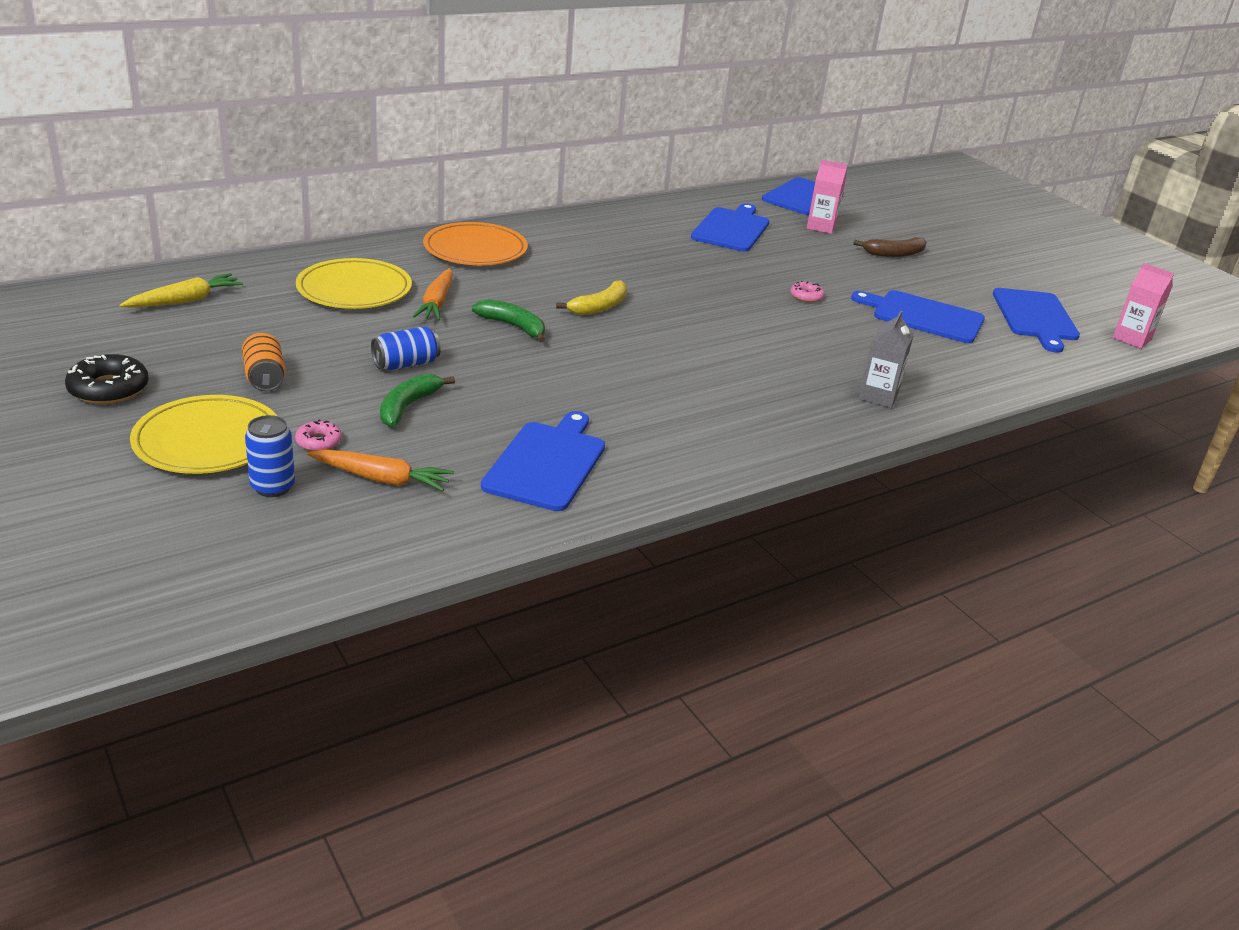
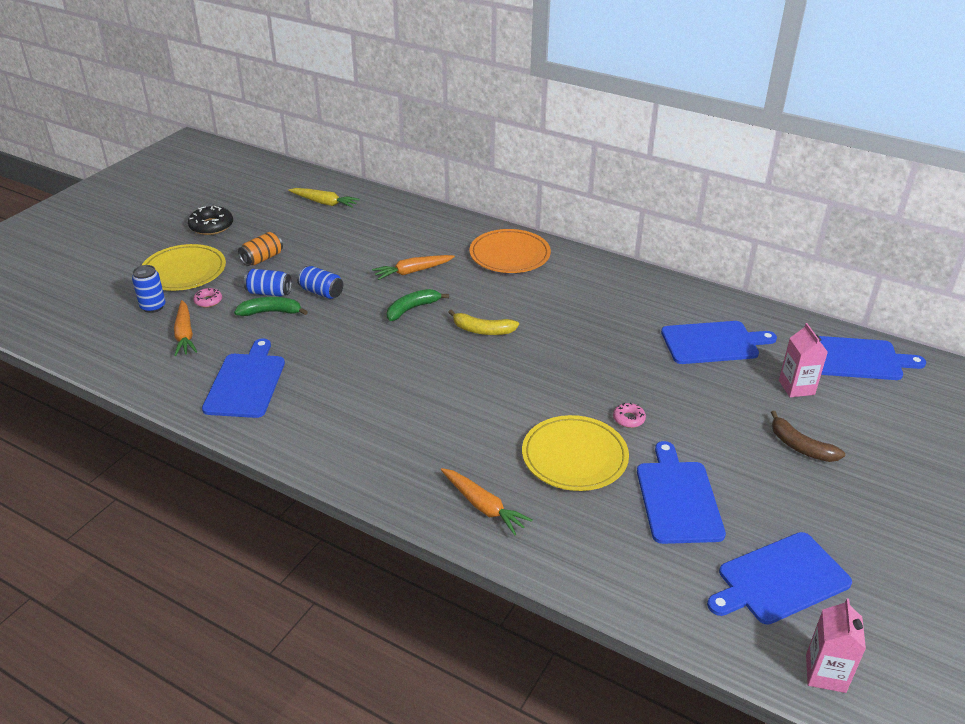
camera: 65 degrees right, 5 degrees up
yellow plate [296,258,412,309] -> yellow plate moved to [522,415,629,491]
green banana [472,299,545,342] -> green banana turned 135 degrees counterclockwise [387,289,449,321]
blue cutting board [481,411,605,511] -> blue cutting board turned 75 degrees counterclockwise [202,338,285,418]
grey carton [858,311,914,408] -> orange carrot [441,468,533,535]
none -> blue can [244,269,292,297]

